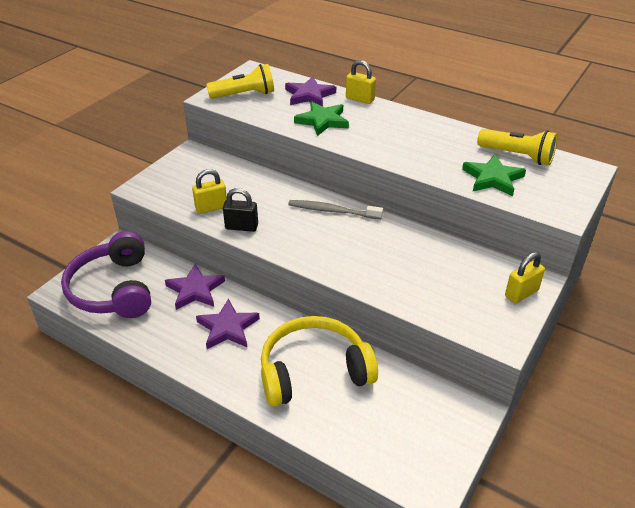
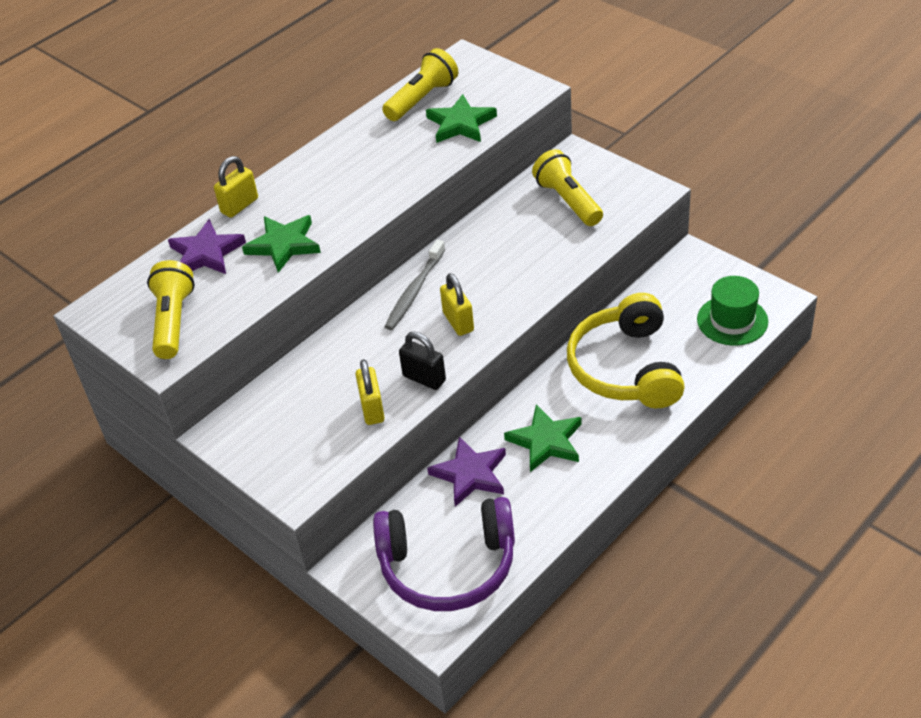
camera: 75 degrees left, 5 degrees up
purple star [196,299,260,349] -> green star [504,405,582,472]
black padlock [223,188,258,232] -> black padlock turned 75 degrees counterclockwise [399,331,446,390]
yellow padlock [505,252,545,303] -> yellow padlock moved to [440,273,474,336]
none -> yellow flashlight [532,149,603,226]
none -> green hat [697,276,768,346]

